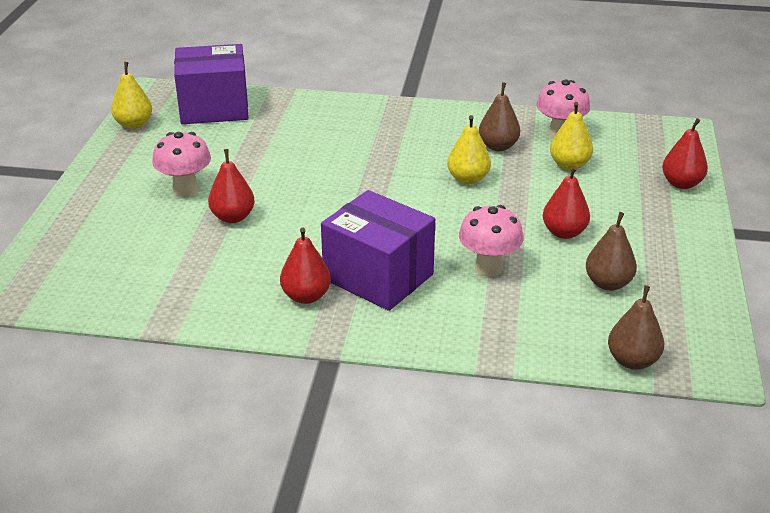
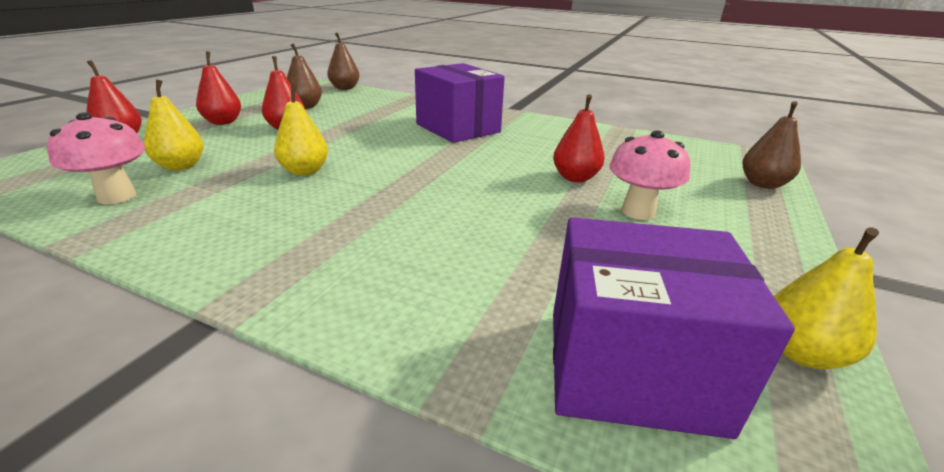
camera: 165 degrees left, 5 degrees down
red pear [280,227,331,304] -> red pear moved to [196,51,241,125]
pink mushroom [459,205,523,276] -> none
brown pear [479,82,520,151] -> brown pear moved to [743,101,801,189]

